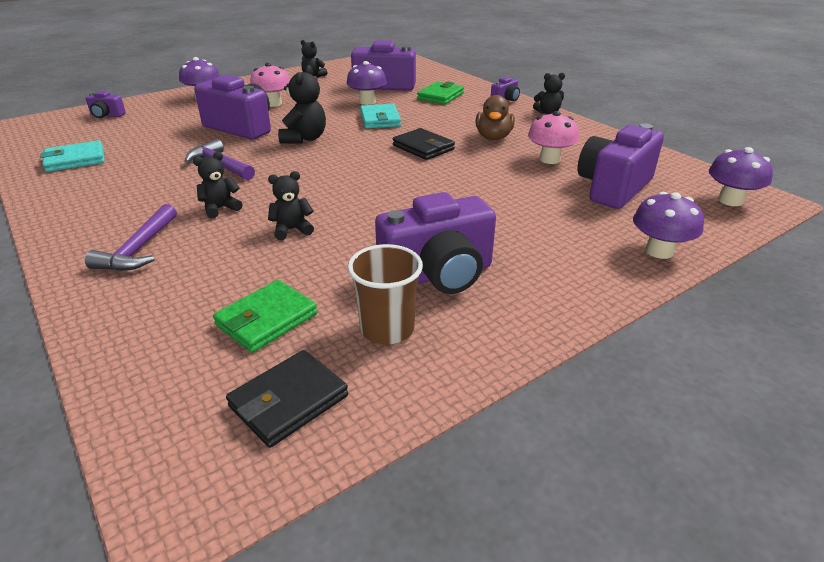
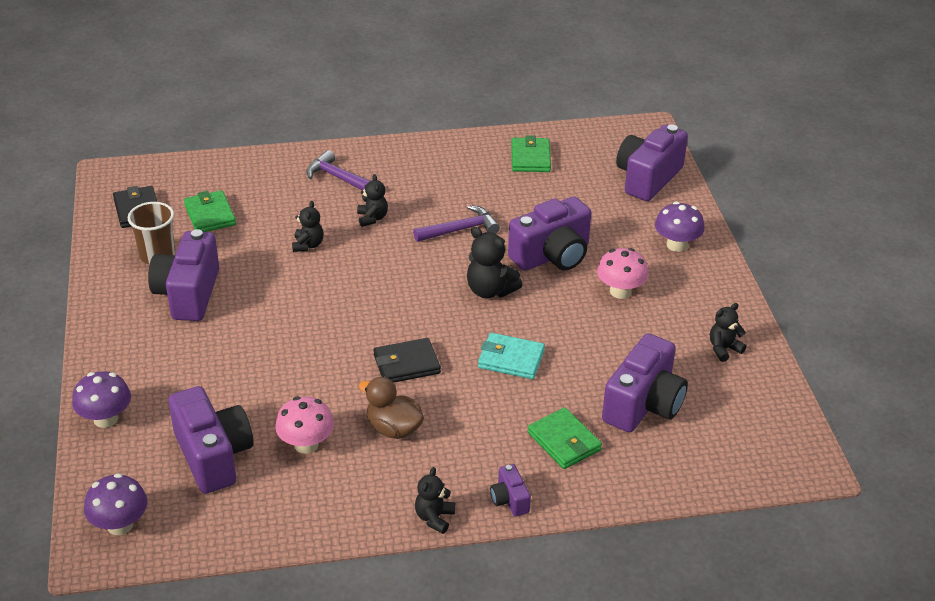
camera: 115 degrees right, 5 degrees up
turquoise wallet [40,140,104,172] -> green wallet [511,135,551,172]
purple camera [86,91,126,118] -> purple camera [616,124,688,201], size x2.13
purple mushroom [347,61,387,105] -> none

